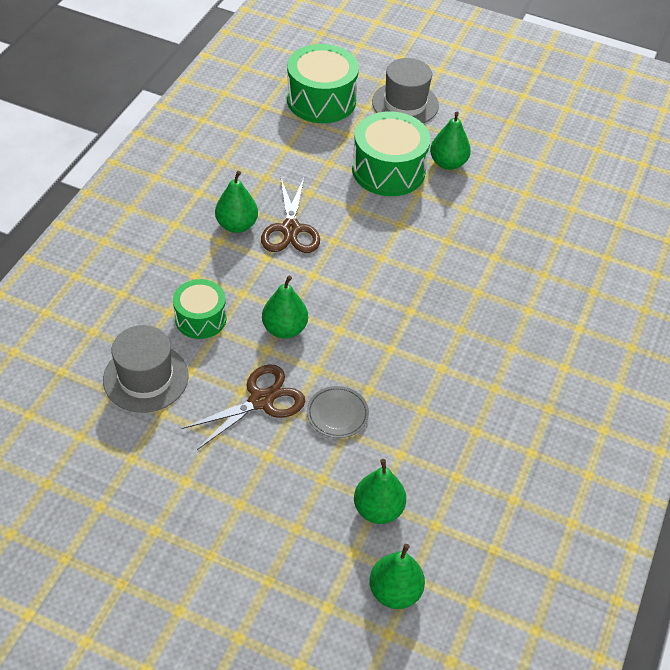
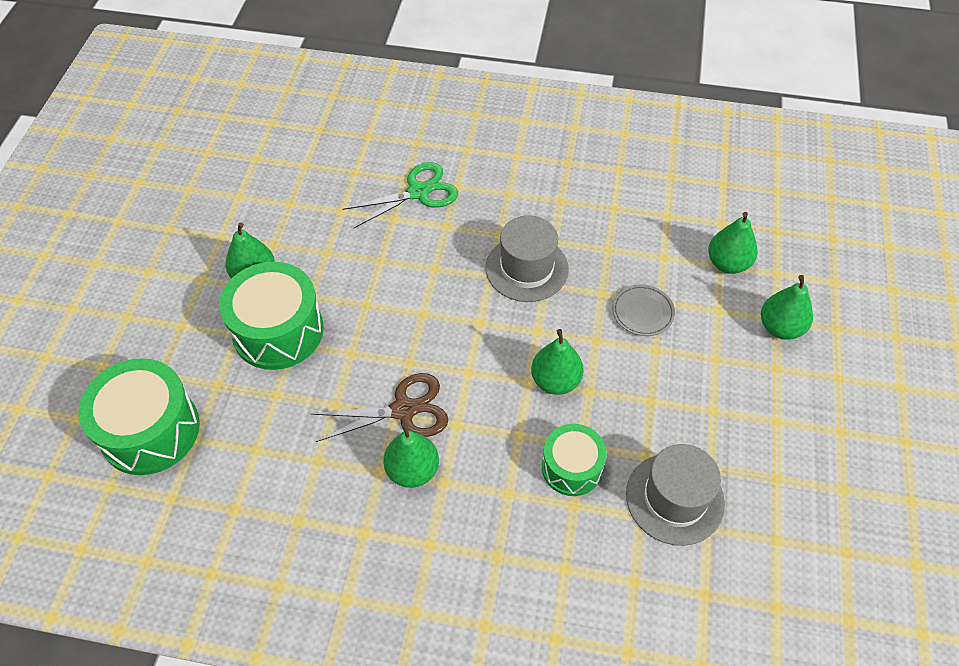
camera: 100 degrees left, 5 degrees up
brown scissors [181,364,305,450] -> none
green pear [369,544,425,609] -> green pear moved to [761,275,813,340]
grey hat [372,58,439,123] -> grey hat moved to [485,215,569,302]
none -> green scissors [343,162,458,228]

